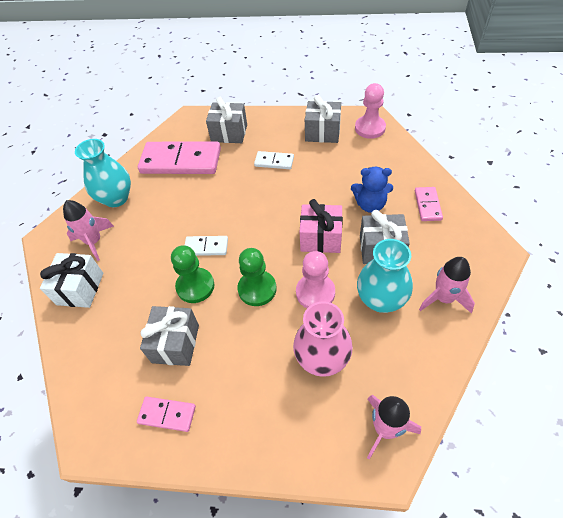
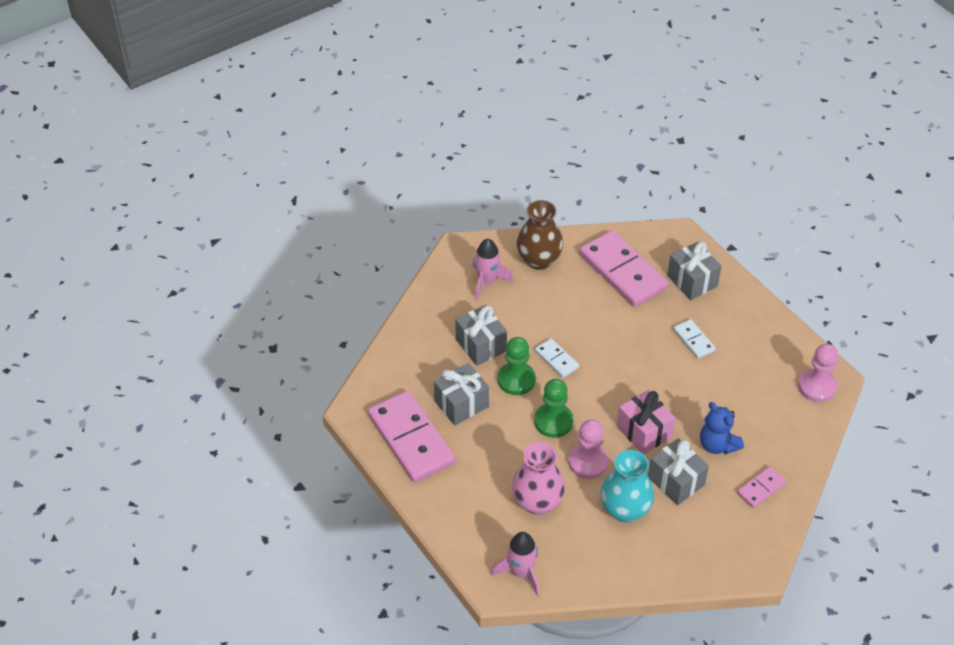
camera: 45 degrees right, 5 degrees down
white gift [40,253,103,308] -> none
turquoise vase [75,139,131,207] -> brown vase [517,200,563,270]
pink domino [137,396,196,432] -> pink domino [368,391,455,482], size x2.10
grey gift [305,95,341,143] -> grey gift moved to [455,305,507,366]
pink rocket [419,257,475,314] -> none

